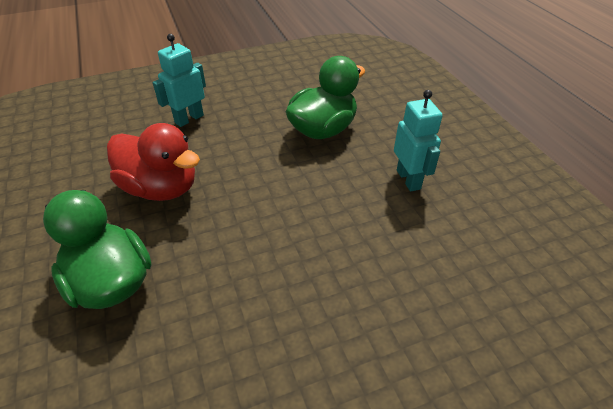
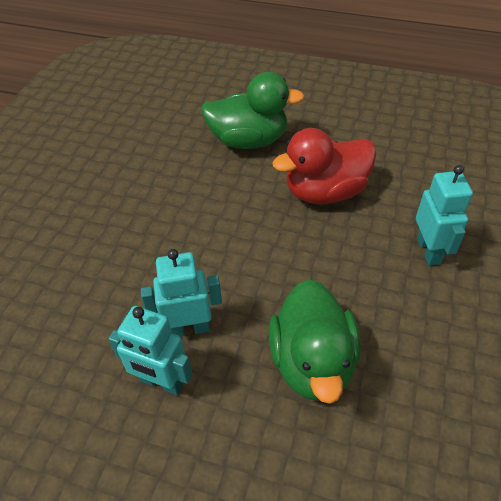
camera: 130 degrees right, 5 degrees up
none -> turquoise robot [141,249,222,337]

